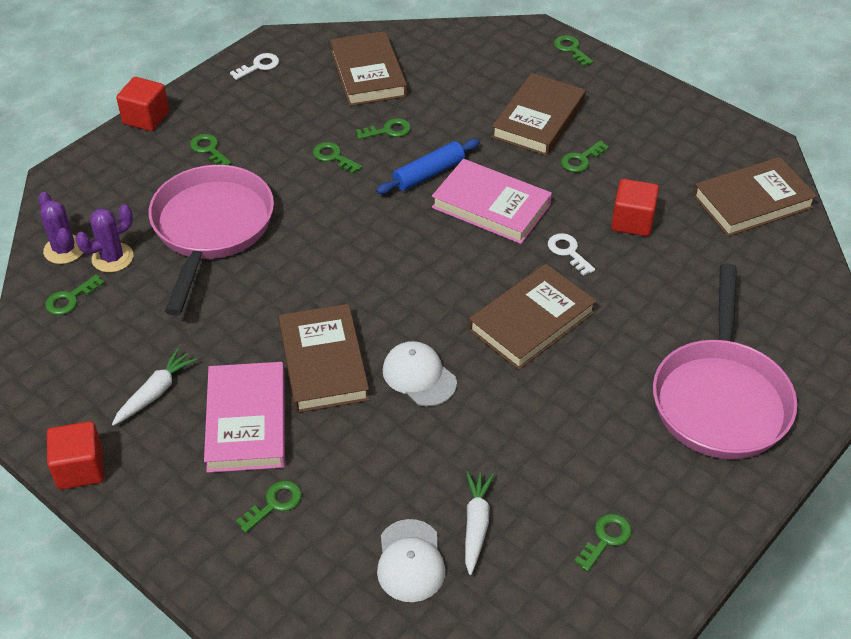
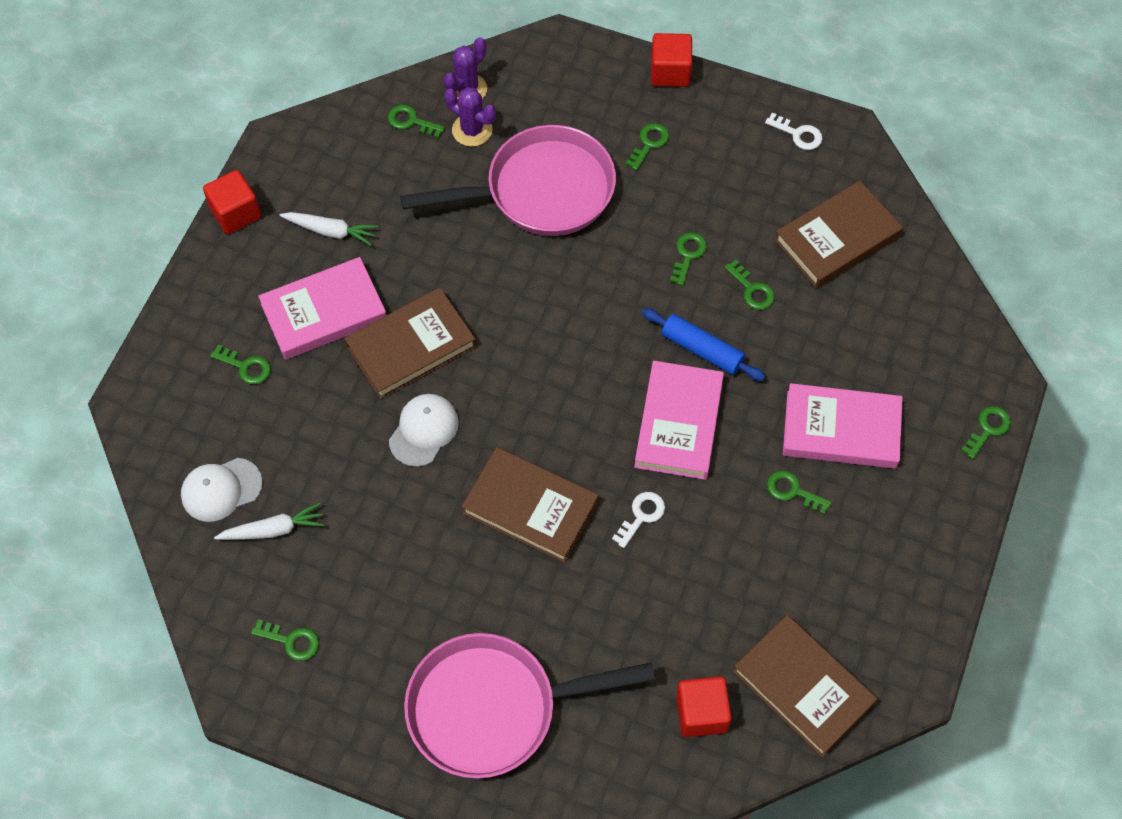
camera: 70 degrees right, 15 degrees up
brown book [492,73,586,156] -> pink book [783,383,903,469]
red cube [611,179,659,236] -> red cube moved to [676,676,732,737]

